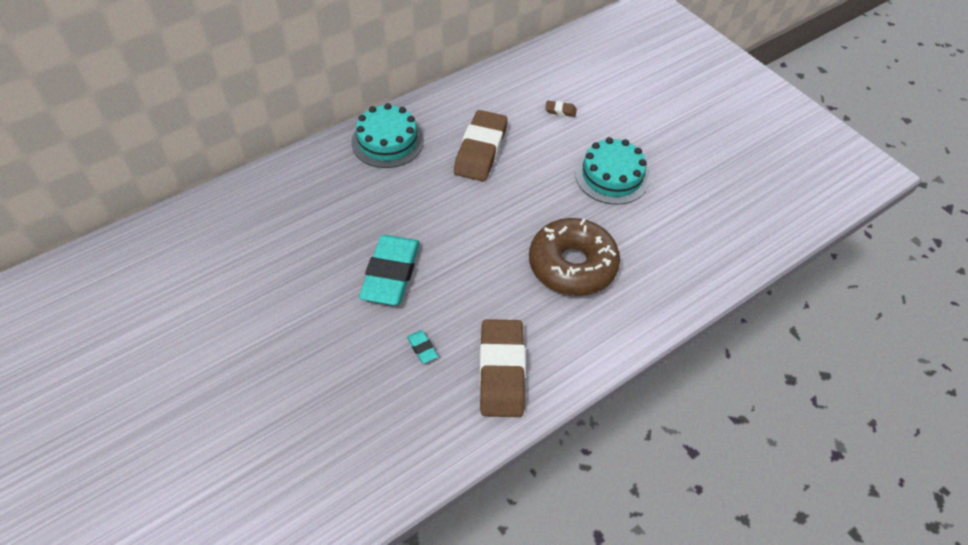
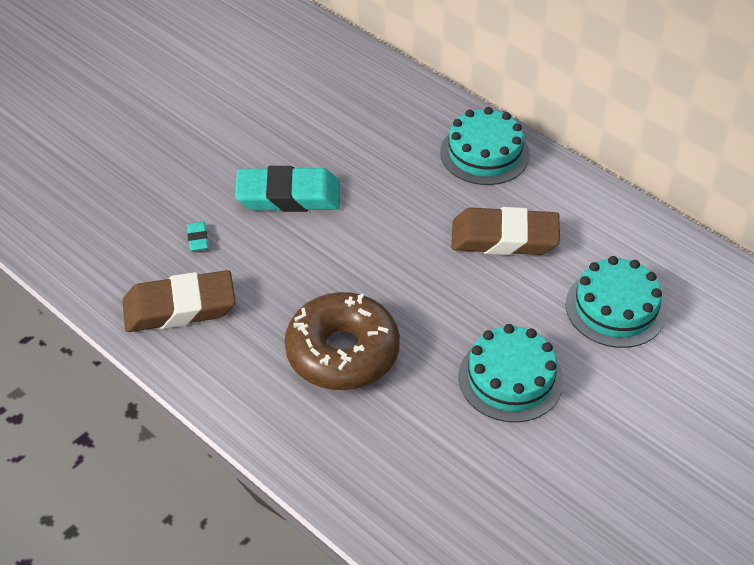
camera: 80 degrees right, 5 degrees down
turquoise eraser [407,330,438,363] -> turquoise eraser turned 60 degrees counterclockwise [187,222,208,251]
brown eraser [545,101,577,117] -> turquoise cake [566,256,667,348]

